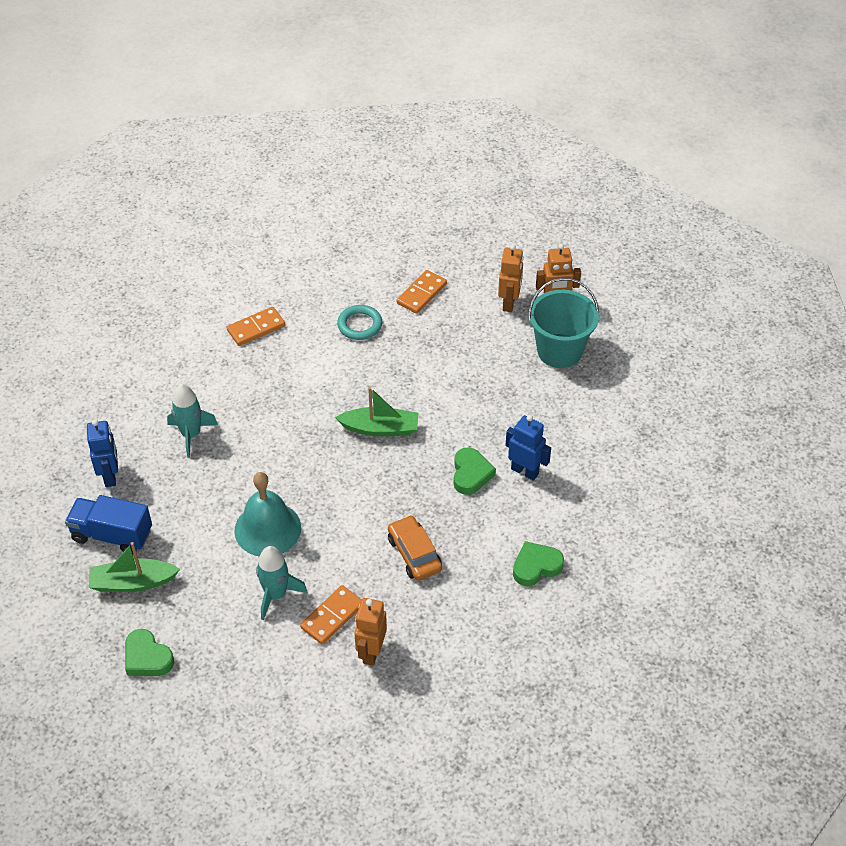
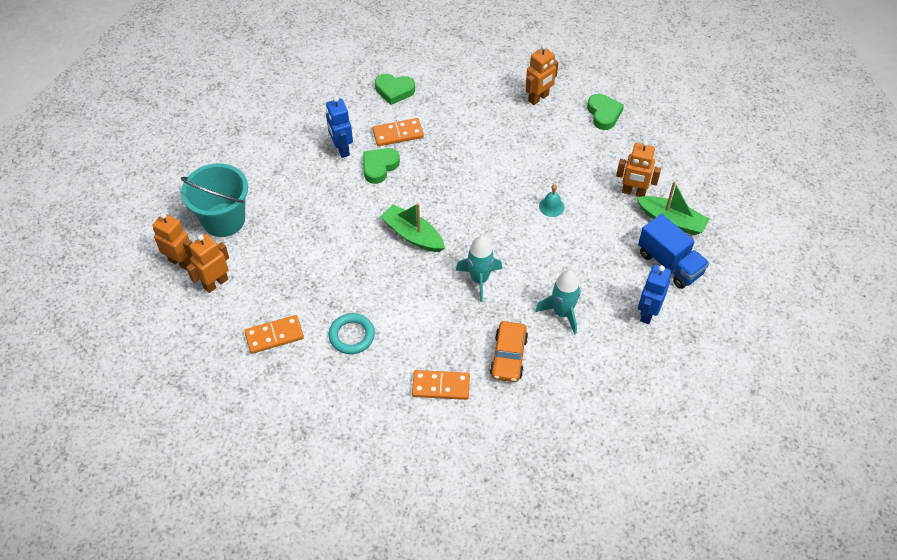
camera: 145 degrees left, 5 degrees up
green heart [125,629,174,676] -> green heart moved to [587,94,624,130]
turquoise bell [234,472,301,556] -> turquoise bell [539,184,564,217], size x0.45
turquoise rocket [256,546,307,620] -> turquoise rocket moved to [456,236,502,302]
orange domino [300,585,362,645] -> orange domino moved to [372,118,424,146]
orange car [388,515,442,581] -> orange car moved to [490,321,528,382]
none -> orange robot [616,141,661,197]

